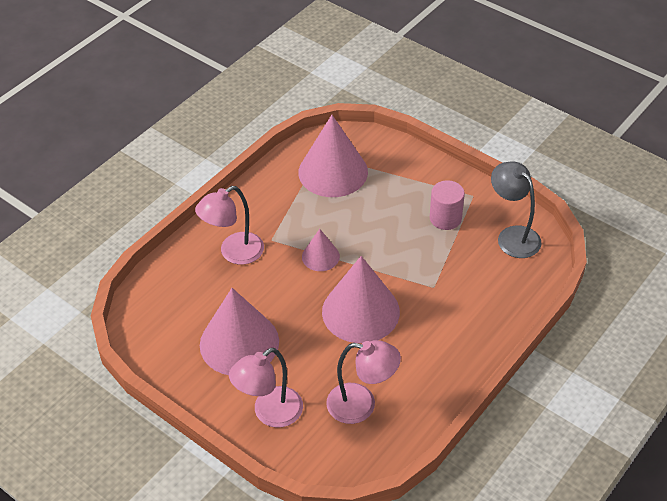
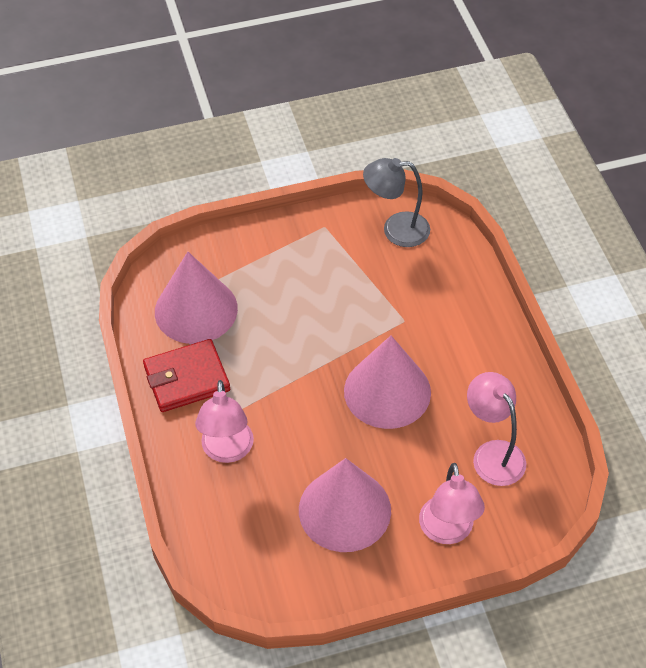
camera: 55 degrees left, 5 degrees up
pink cone [302,229,340,271] -> none
pink lamp [326,340,401,424] -> pink lamp turned 75 degrees counterclockwise [467,372,526,486]
pink cylinder [430,180,465,230] -> none
none -> red wallet [143,339,230,412]

